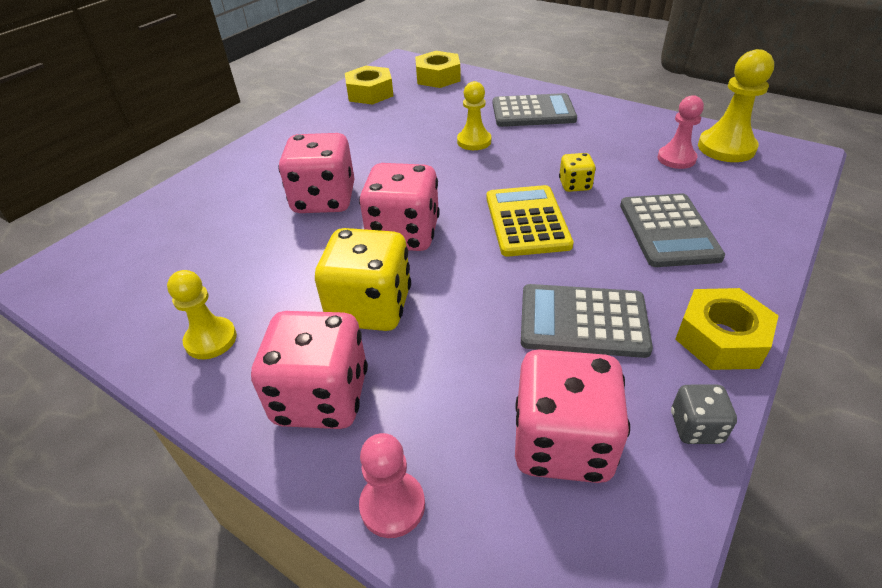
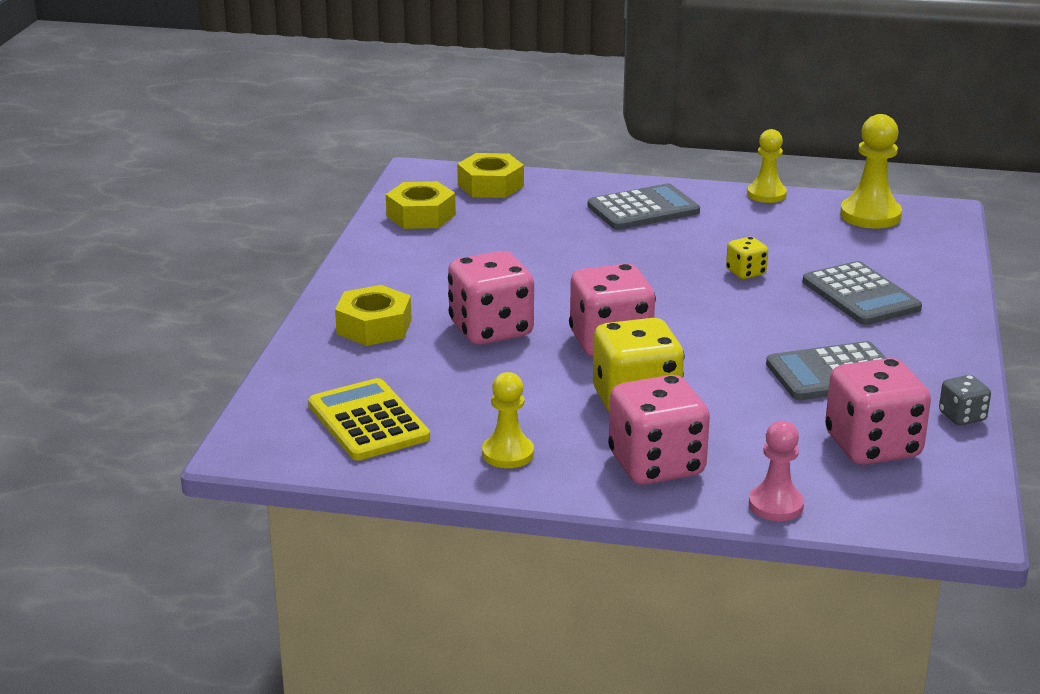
camera: 25 degrees left, 15 degrees down
yellow pawn [457,81,491,150] -> yellow pawn moved to [747,129,787,203]
yellow calculator [487,185,574,257] -> yellow calculator moved to [308,378,430,460]
pink pawn [657,95,704,169] -> none
yellow nut [675,288,779,370] -> yellow nut moved to [335,285,412,346]

